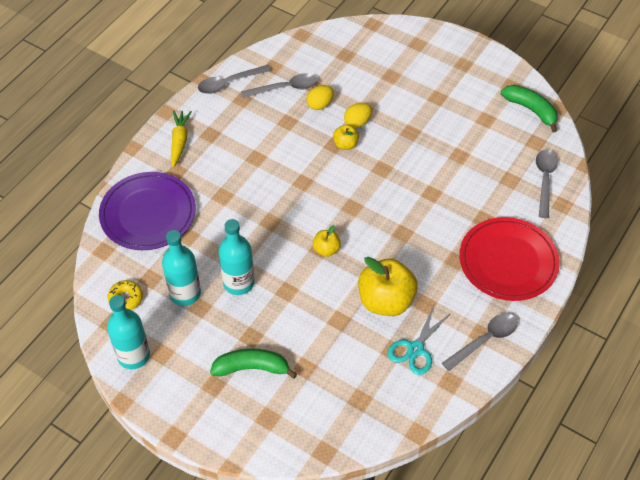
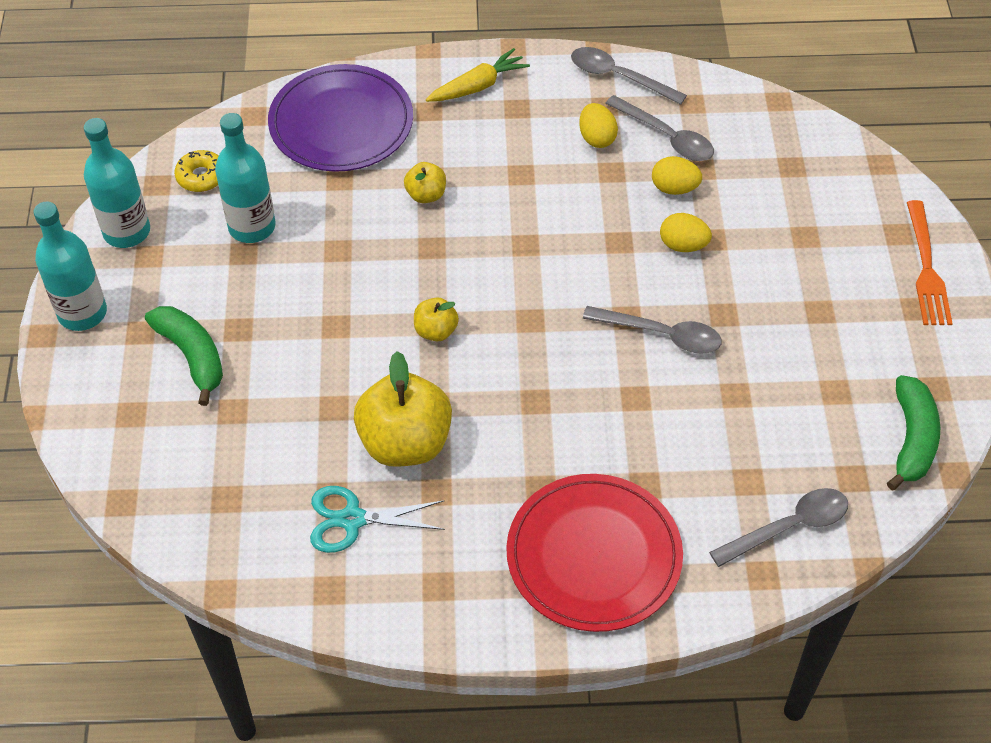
camera: 55 degrees right, 0 degrees up
turquoise bottle [218,219,255,295] -> turquoise bottle moved to [34,201,107,331]
yellow apple [333,125,359,150] -> yellow apple moved to [404,162,446,203]
grey spoon [442,314,518,371] -> grey spoon moved to [583,306,722,354]
none -> yellow egg [579,103,618,148]
none -> orange fork [907,200,953,325]

